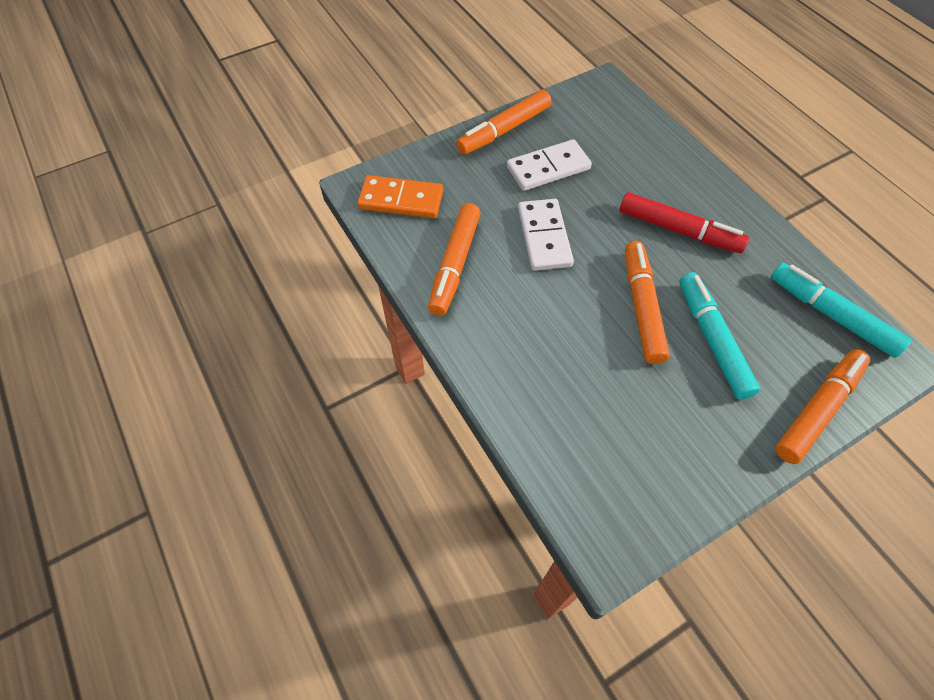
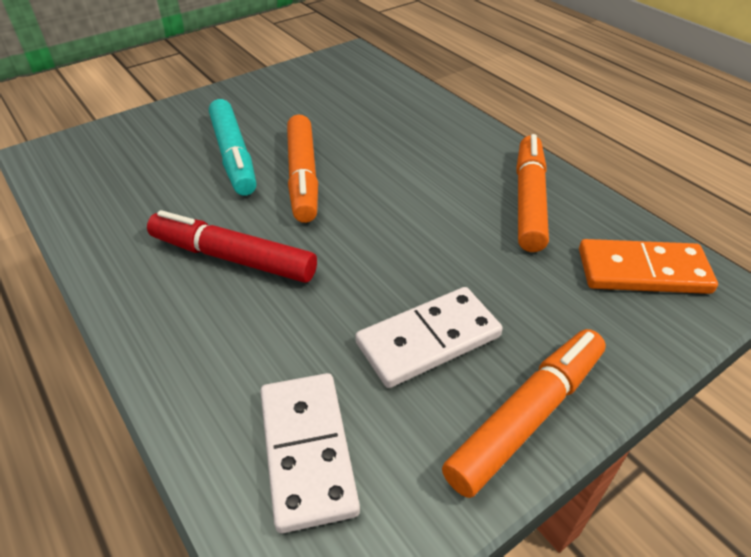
camera: 175 degrees right, 15 degrees down
white domino [518,199,574,271] -> white domino moved to [260,373,360,533]
turquoise marker [771,262,912,358] -> none
orange marker [775,349,870,464] -> none

